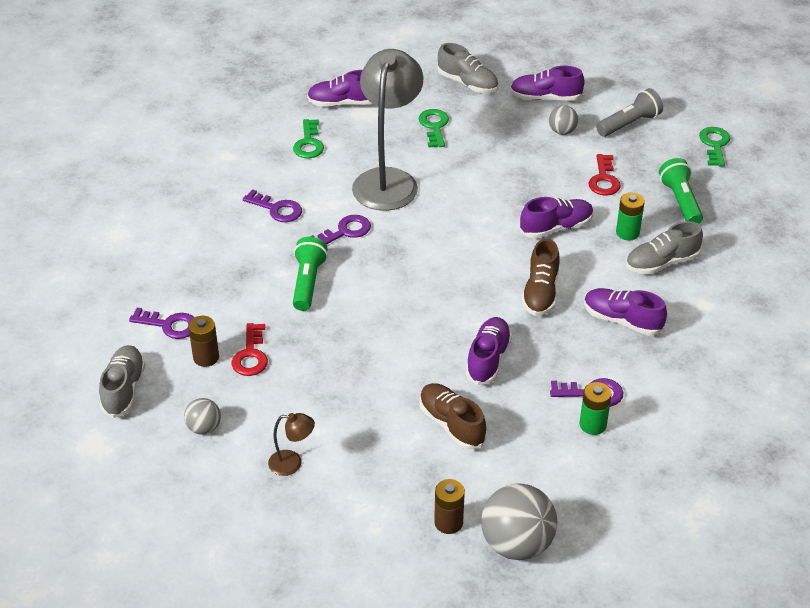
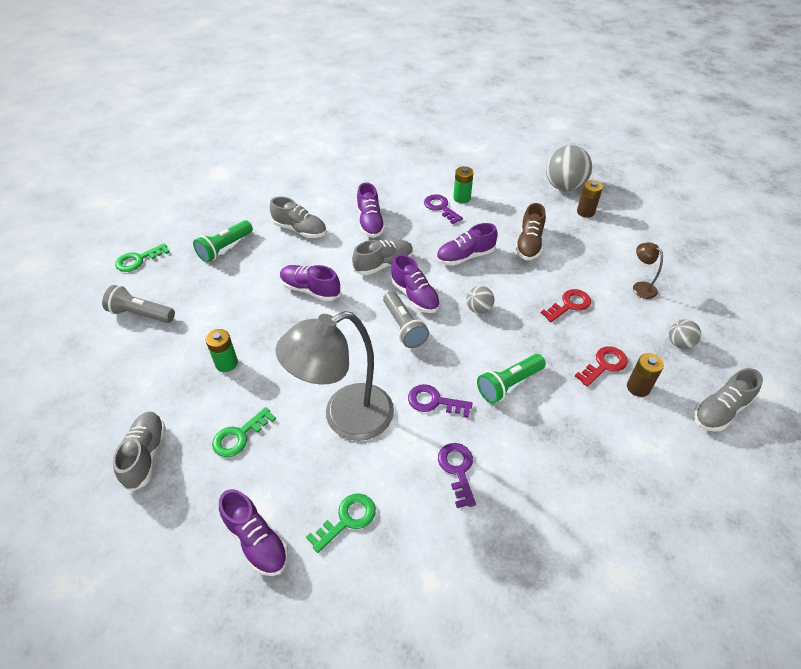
camera: 130 degrees left, 5 degrees up
purple key [129,308,194,339] -> none
purple shoe [510,66,585,101] -> purple shoe moved to [390,254,440,313]
brown shoe [522,239,560,316] -> grey shoe [352,240,413,275]
grey ball [549,105,578,135] -> grey ball moved to [466,286,495,314]
red key [589,154,621,196] -> red key moved to [541,289,591,322]
green battery [616,193,645,241] -> green battery moved to [206,329,238,372]
none -> grey flashlight [383,291,429,348]

